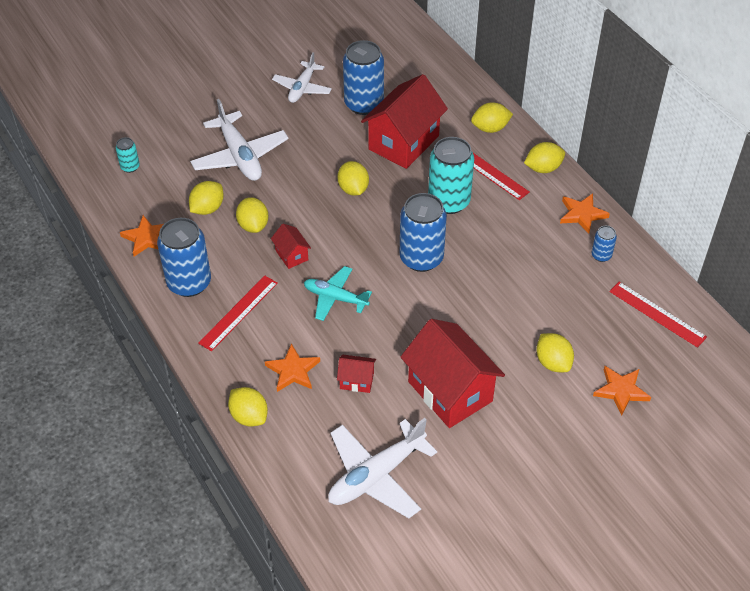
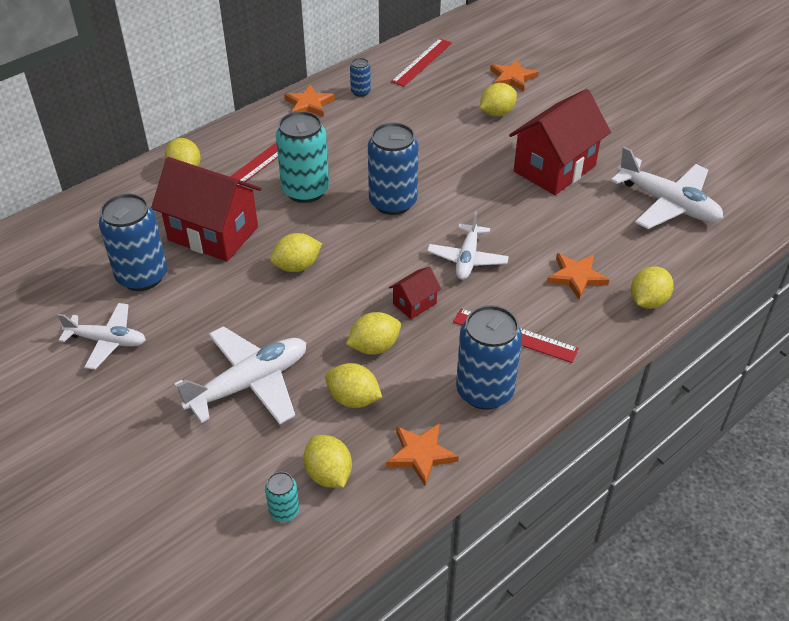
camera: 100 degrees left, 5 degrees down
turquoise plane [304,266,372,321] -> white plane [427,211,509,280]
red house [337,355,376,393] -> none
yellow lemon [524,142,565,173] -> yellow lemon moved to [303,435,352,488]

